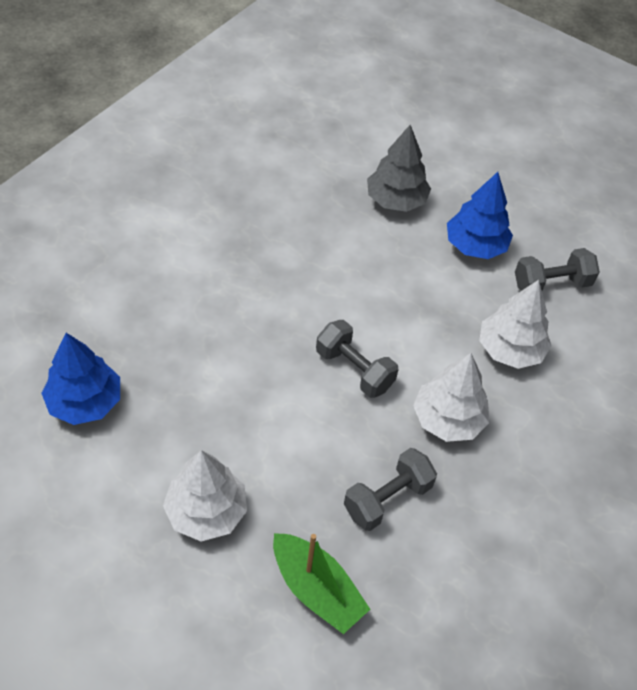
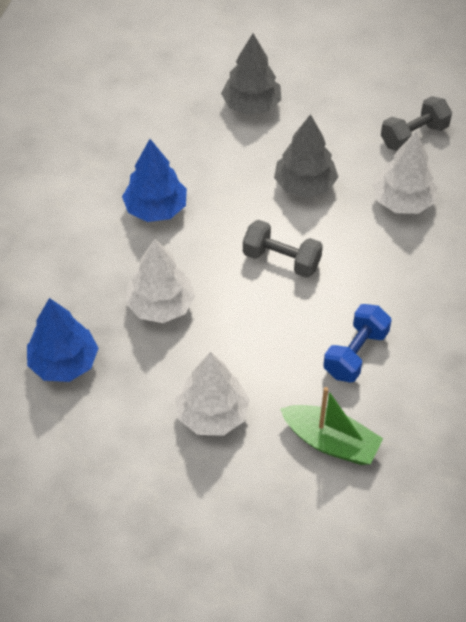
camera: 15 degrees left, 0 degrees up
grey dumbbell [344,448,437,531] -> blue dumbbell [323,304,392,382]
white tree [413,353,489,442] -> white tree moved to [126,239,195,323]
blue tree [447,172,513,259] -> blue tree moved to [122,139,187,222]
none -> grey tree [274,114,338,198]

